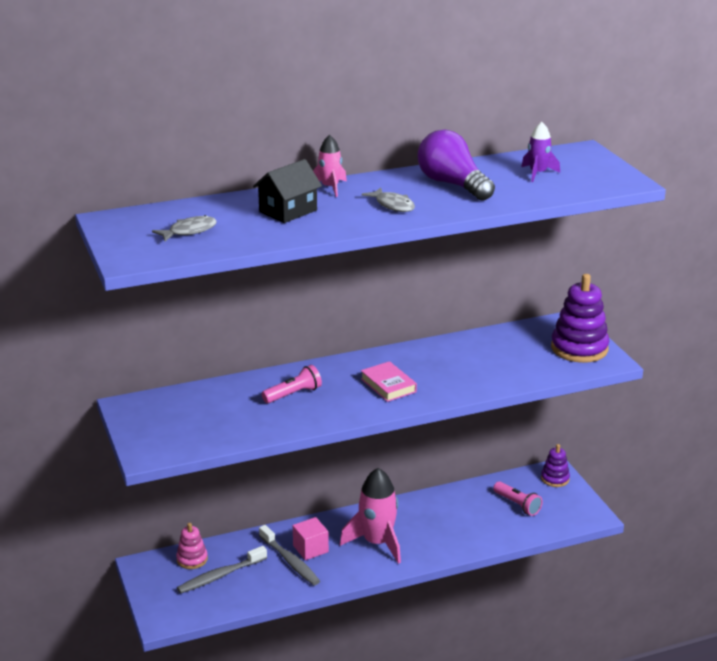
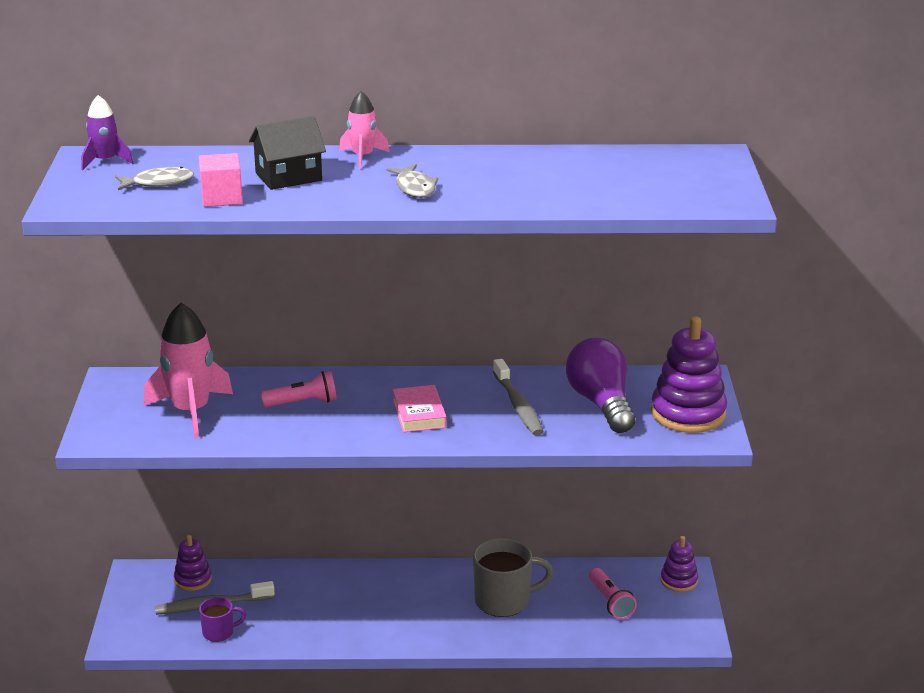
camera: 20 degrees right, 0 degrees up
pink stacking toy [176,523,208,569] -> purple stacking toy [174,535,212,591]
grey toothbrush [259,525,320,585] -> grey toothbrush moved to [493,359,544,436]
pink cube [293,517,329,560] -> pink cube moved to [199,153,243,207]
pink rocket [340,468,401,564] -> pink rocket moved to [144,303,233,438]
purple light bulb [418,130,495,201] -> purple light bulb moved to [566,338,635,433]
purple rocket [521,122,560,182] -> purple rocket moved to [81,95,133,170]
none -> purple mug [199,597,246,642]
none -> grey mug [473,538,554,617]

